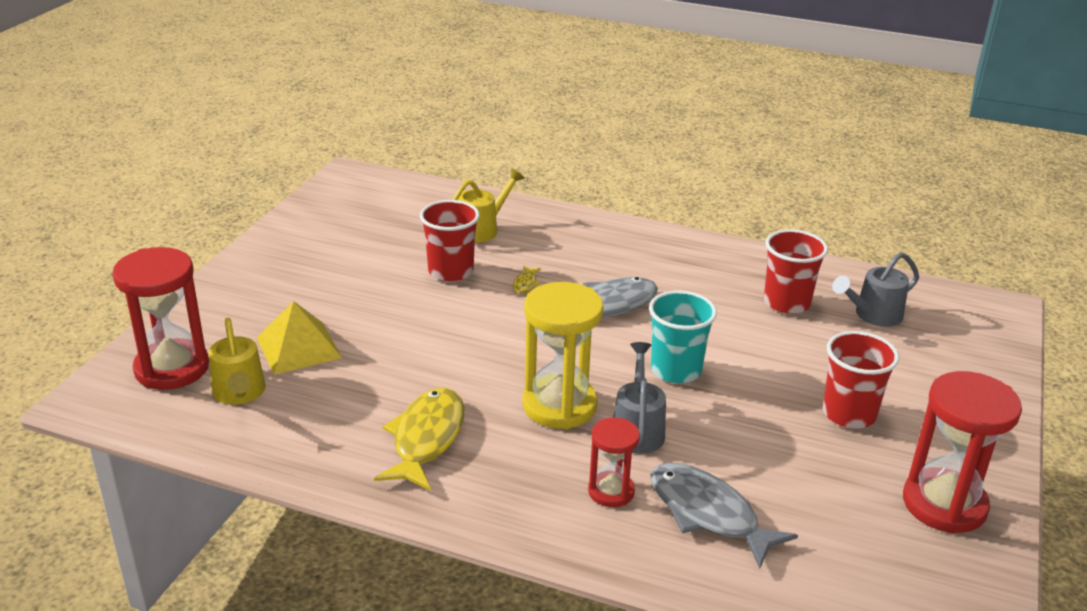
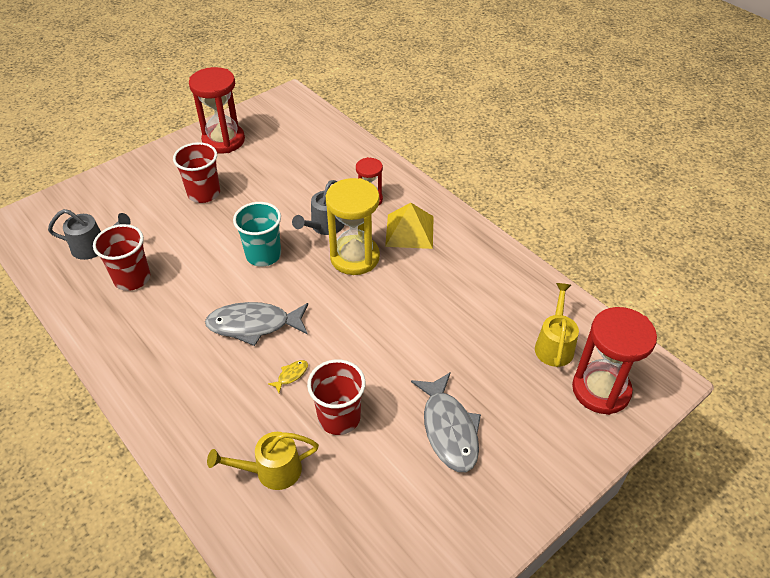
camera: 150 degrees left, 15 degrees up
yellow pyramid [257,301,342,375] -> yellow pyramid moved to [385,203,434,249]
yellow fish [374,388,464,491] -> none
grey fish [651,463,798,569] -> grey fish moved to [411,372,481,472]

